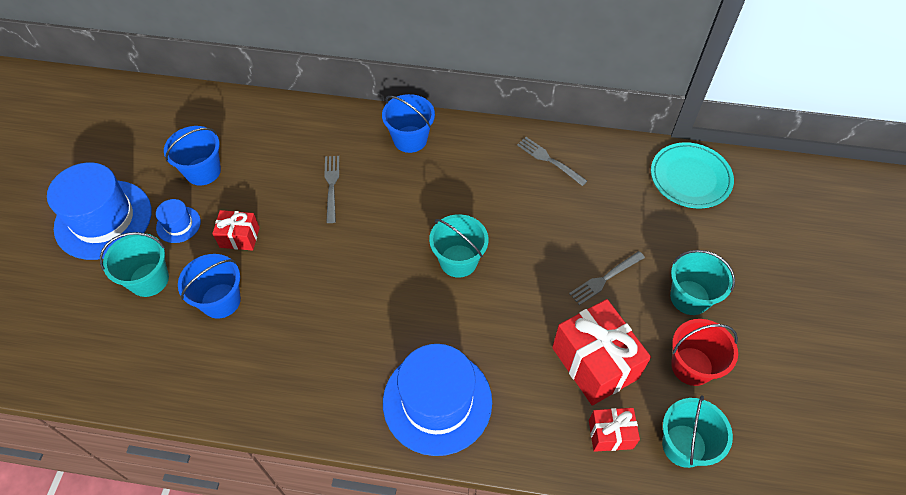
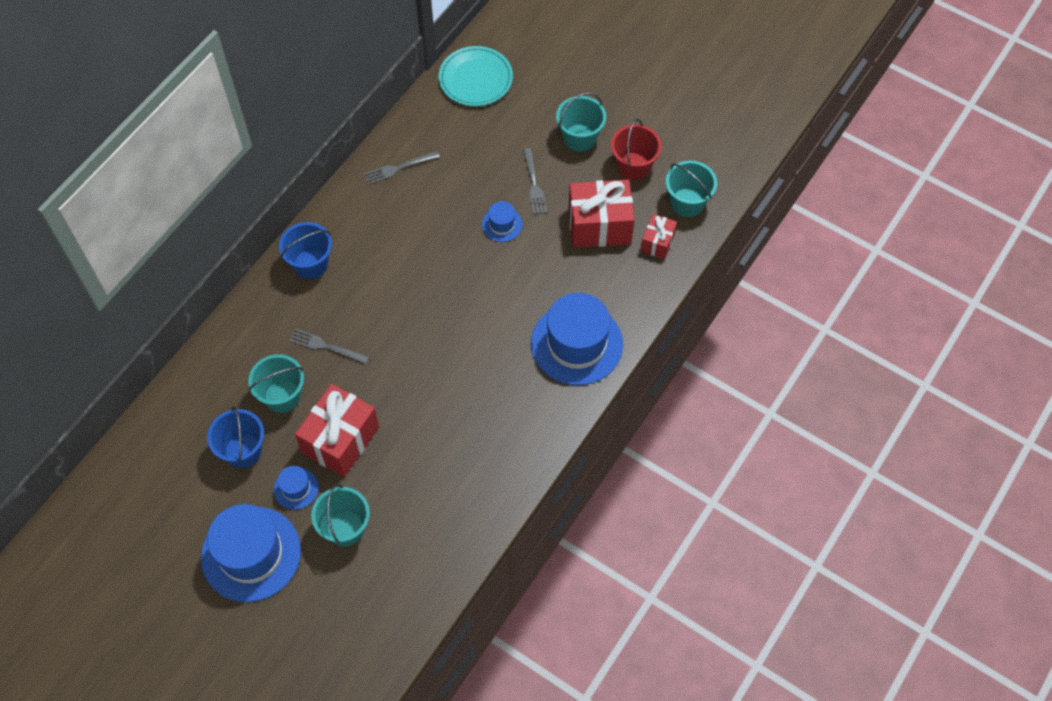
camera: 65 degrees left, 5 degrees up
blue bucket [178,254,241,319] -> none
red gift [212,210,260,251] -> red gift [295,384,379,477], size x1.87
turquoise bucket [429,214,488,278] -> turquoise bucket moved to [248,354,304,413]
none -> blue hat [482,201,522,242]

